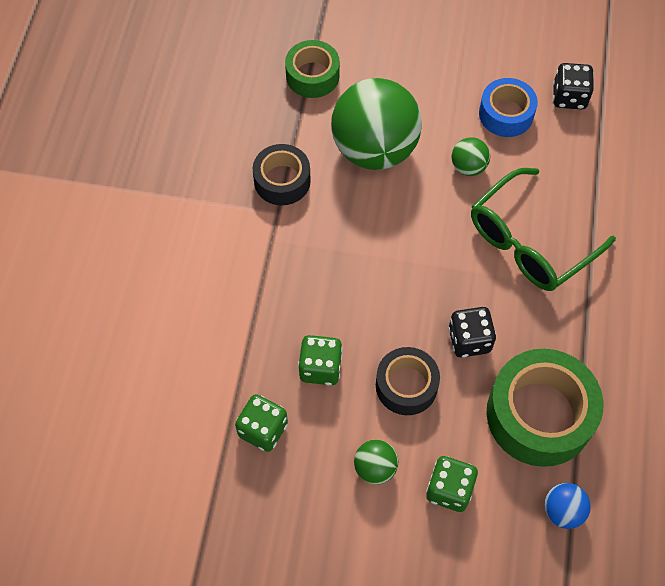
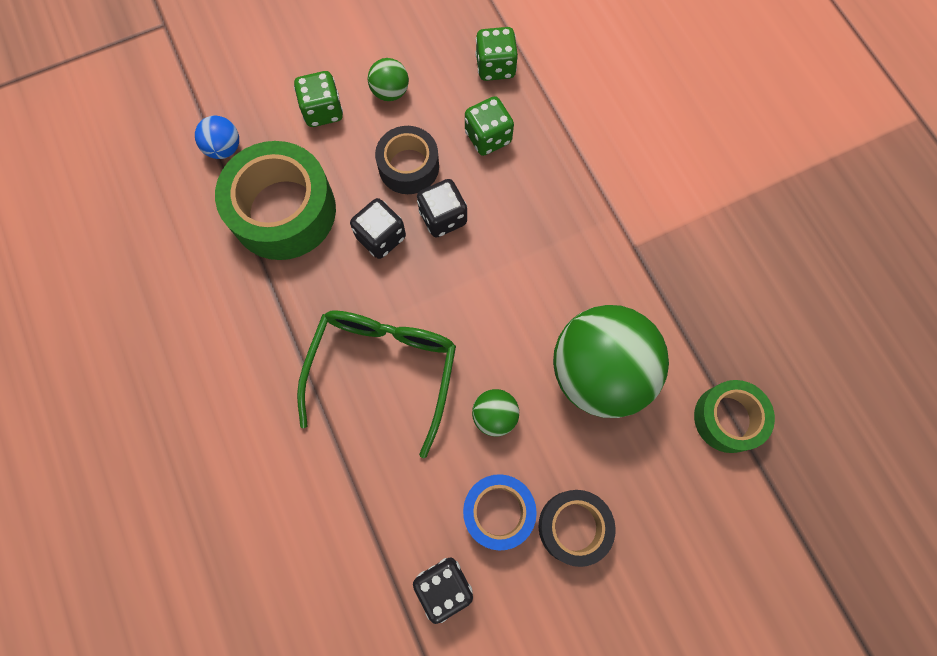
camera: 145 degrees right, 10 degrees up
black tape [253,144,311,205] -> black tape moved to [538,490,616,567]
none -> black dice [417,179,467,237]

